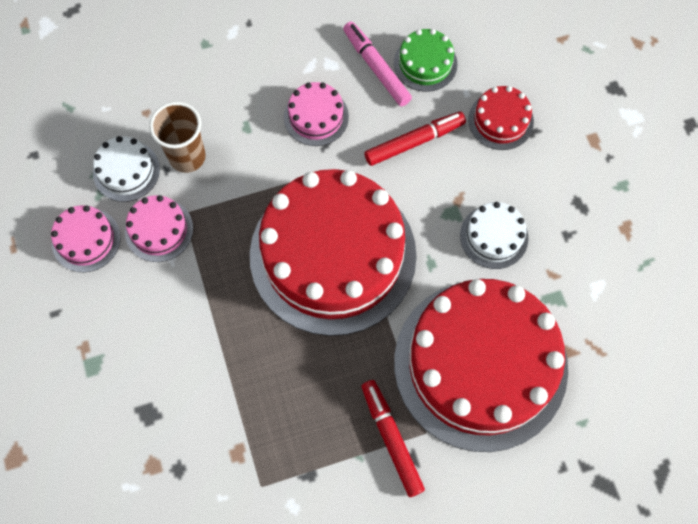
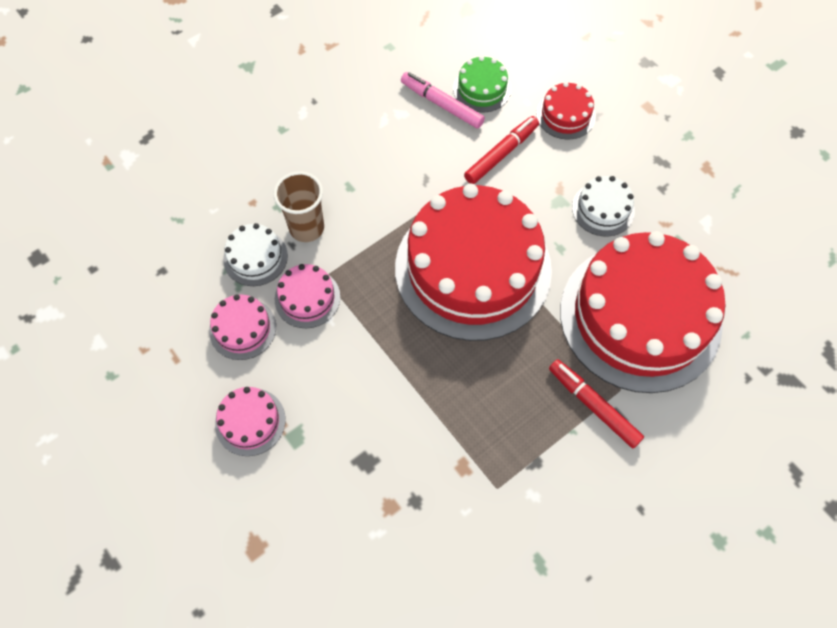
camera: 20 degrees left, 5 degrees down
pink cake [284,82,349,146] -> pink cake moved to [215,387,286,456]

